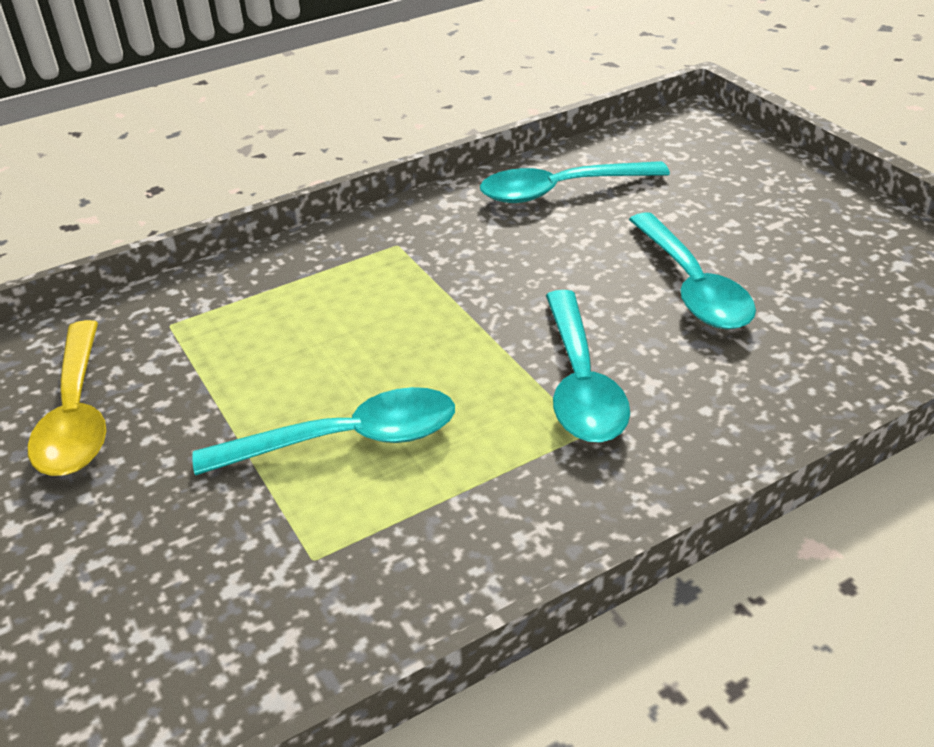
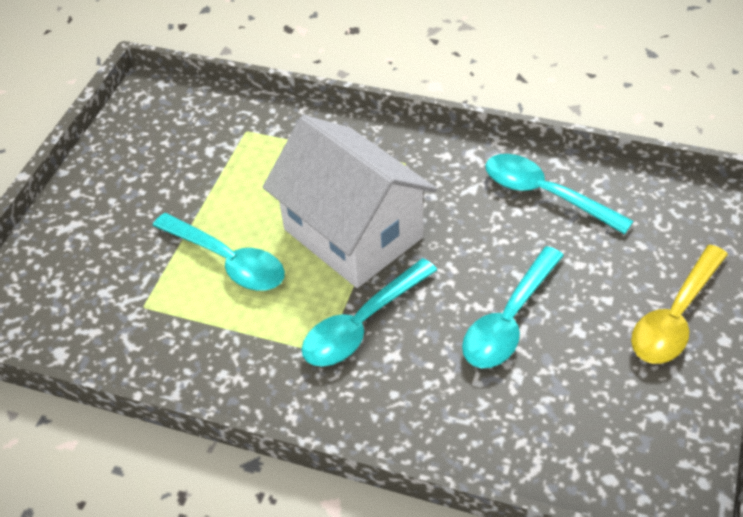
camera: 50 degrees right, 10 degrees up
yellow spoon [28,320,106,476] -> yellow spoon moved to [631,245,728,364]
none -> white house [263,115,437,288]

